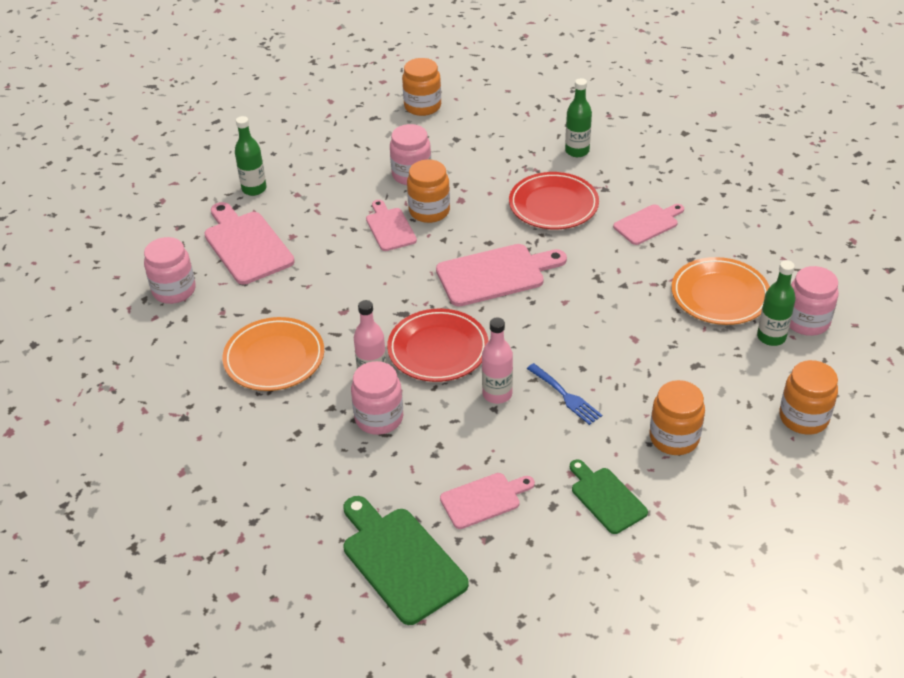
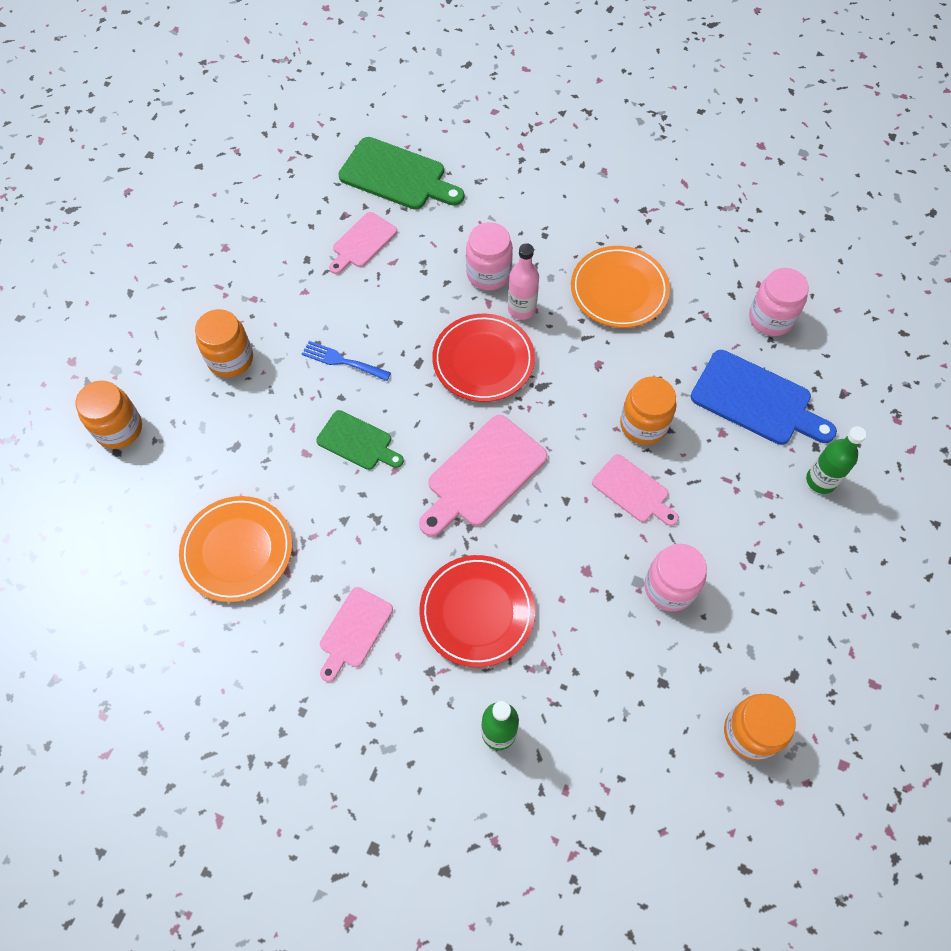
camera: 150 degrees right, 20 degrees up
pink cutting board [204,202,295,285] -> blue cutting board [691,350,837,445]
orange jar [407,159,450,223] -> orange jar moved to [620,376,676,445]
pink bottle [482,318,513,404] -> none
green cutting board [570,459,648,534] -> green cutting board moved to [316,410,404,470]
green bottle [757,260,796,346] -> none
pink jar [789,266,839,336] -> none

